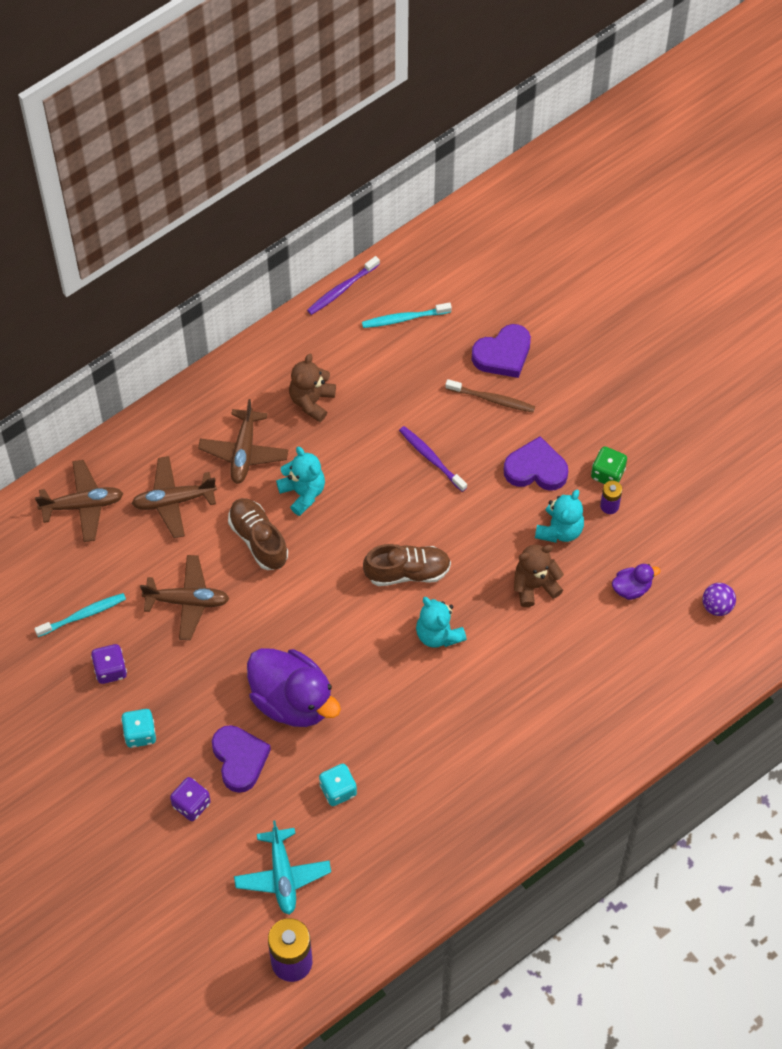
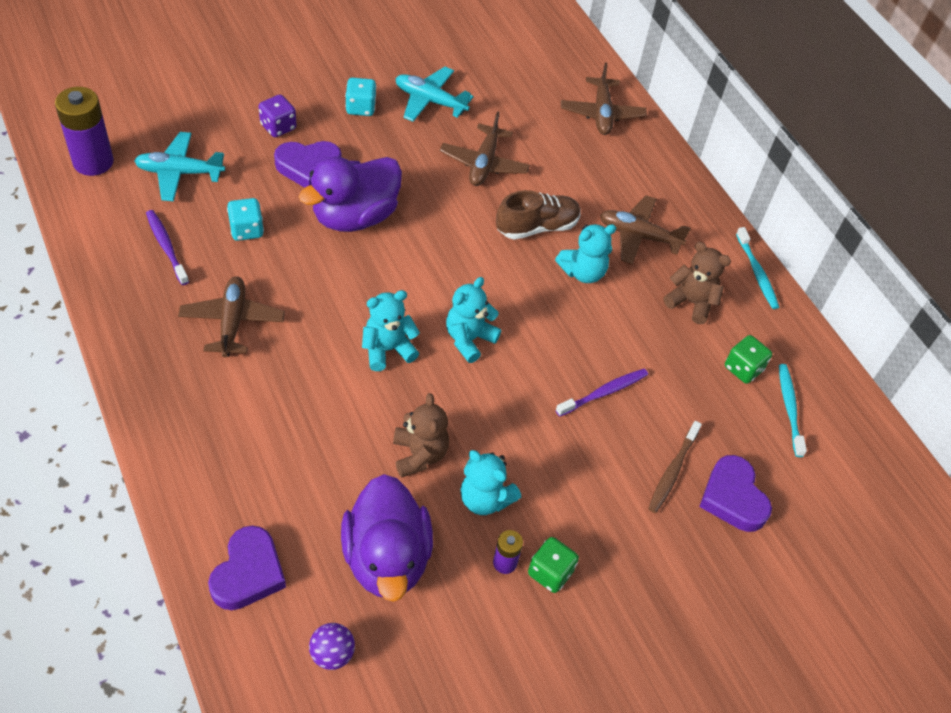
camera: 95 degrees right, 10 degrees down
turquoise toothbrush [34,593,126,637] -> turquoise toothbrush moved to [736,227,779,309]
purple dice [91,644,127,684] -> turquoise plane [396,67,474,122]
brown plane [132,456,217,538] -> brown plane moved to [178,276,285,357]
purple toothbrush [307,256,380,315] -> purple toothbrush moved to [146,210,189,285]
brown shoe [363,544,451,586] -> turquoise teddy bear [446,277,501,363]
purple heart [504,436,568,491] -> purple heart moved to [208,525,286,610]
purple duck [612,564,660,600] -> purple duck [341,474,433,602], size x2.18
none -> green dice [725,335,772,384]

